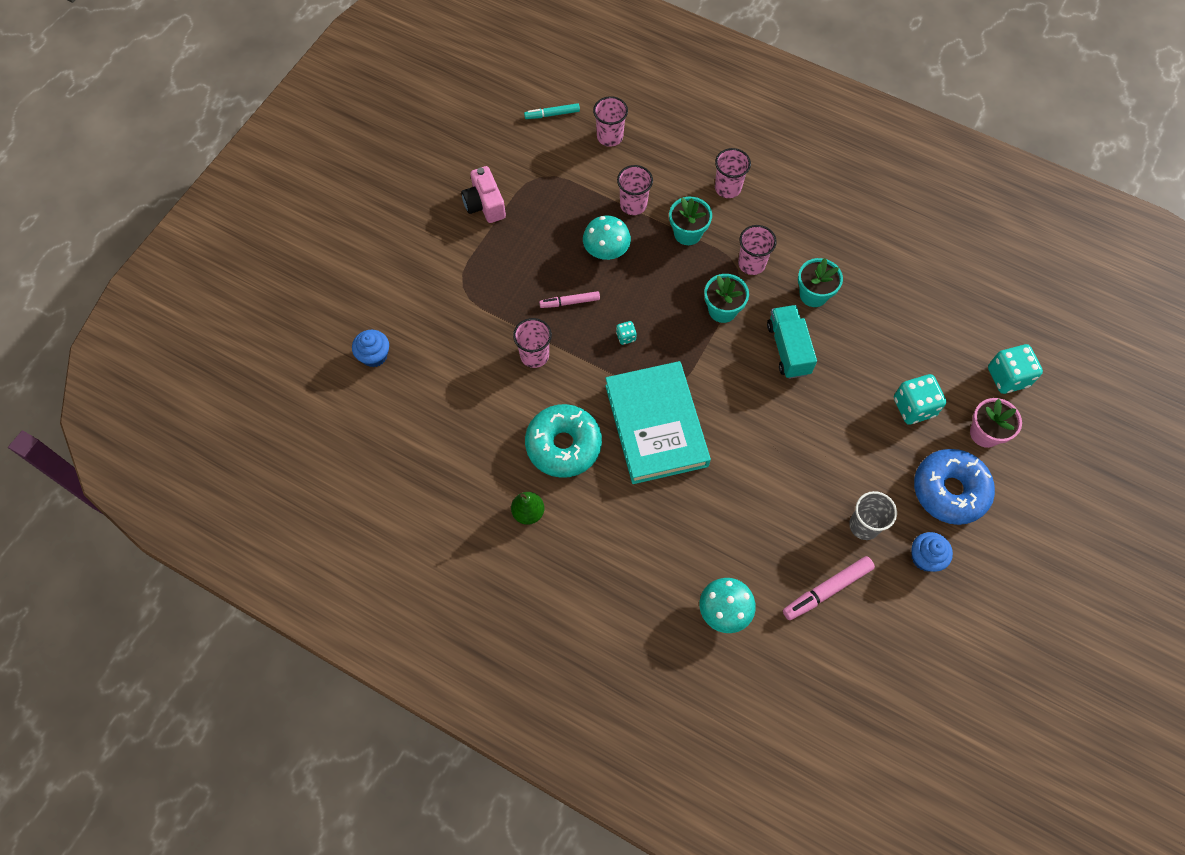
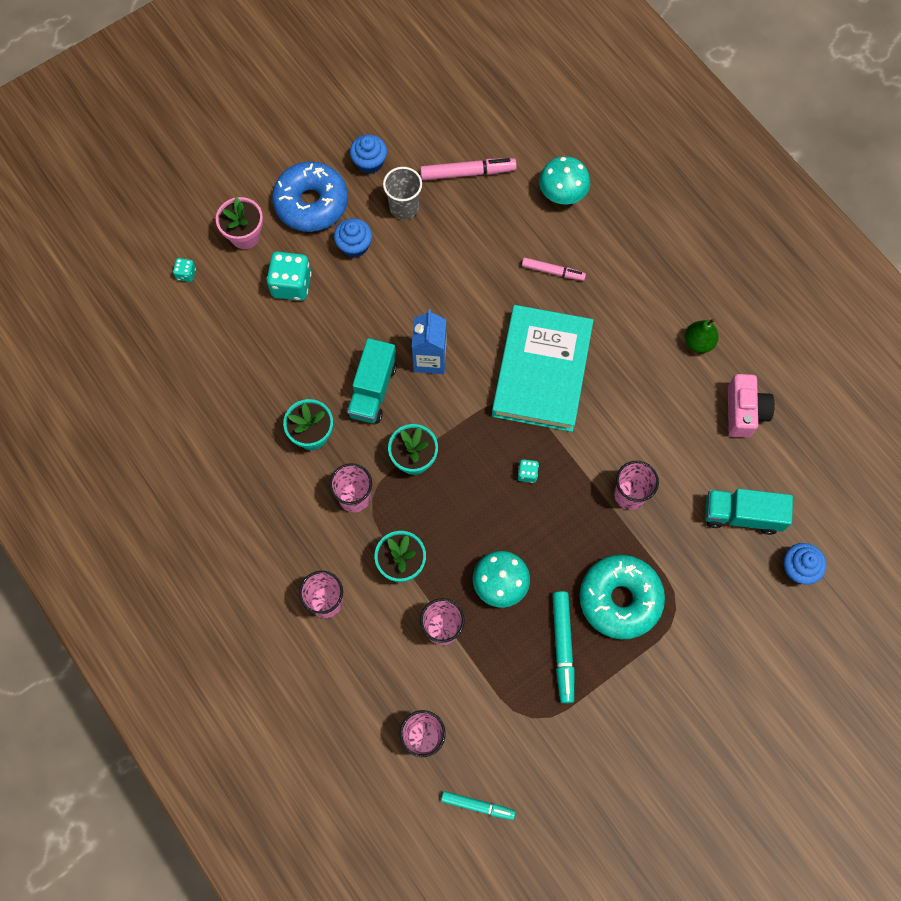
camera: 155 degrees left, 5 degrees up
pink camera [461,166,506,223] -> pink camera moved to [728,374,775,438]
turquoise donut [525,404,602,478] -> turquoise donut moved to [579,555,665,640]
pink marker [539,291,600,308] -> pink marker moved to [522,258,586,281]
turquoise dice [988,344,1043,394] -> turquoise dice [173,258,196,282], size x0.48
none -> blue cupcake [334,218,372,258]
none -> blue carton [412,309,447,374]
none -> turquoise marker [552,591,574,703]
none -> turquoise truck [705,489,793,535]

